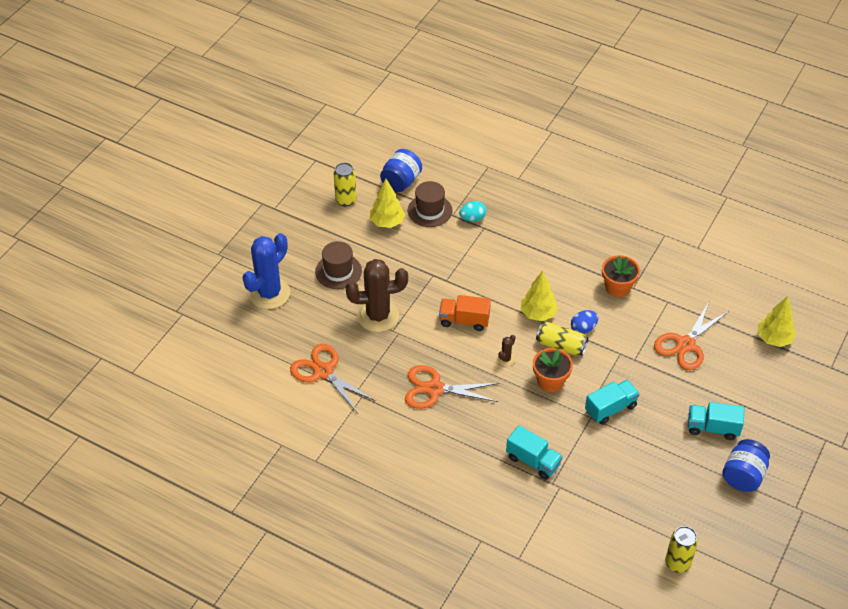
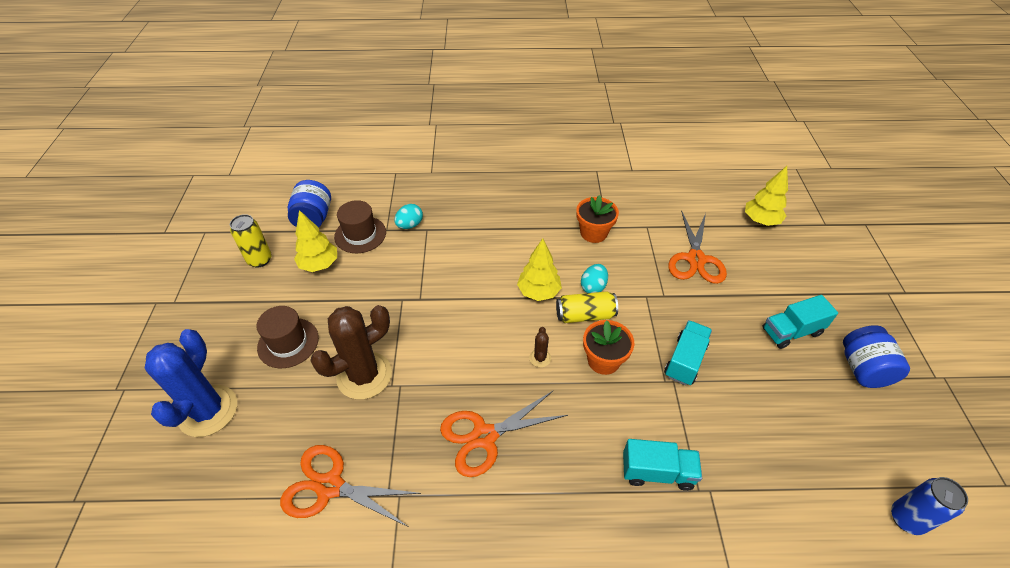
camera: 30 degrees left, 0 degrees up
orange truck [439,295,491,331] -> none
blue egg [571,310,598,334] -> turquoise egg [581,264,608,293]
yellow can [665,526,698,573] -> blue can [891,477,968,535]

